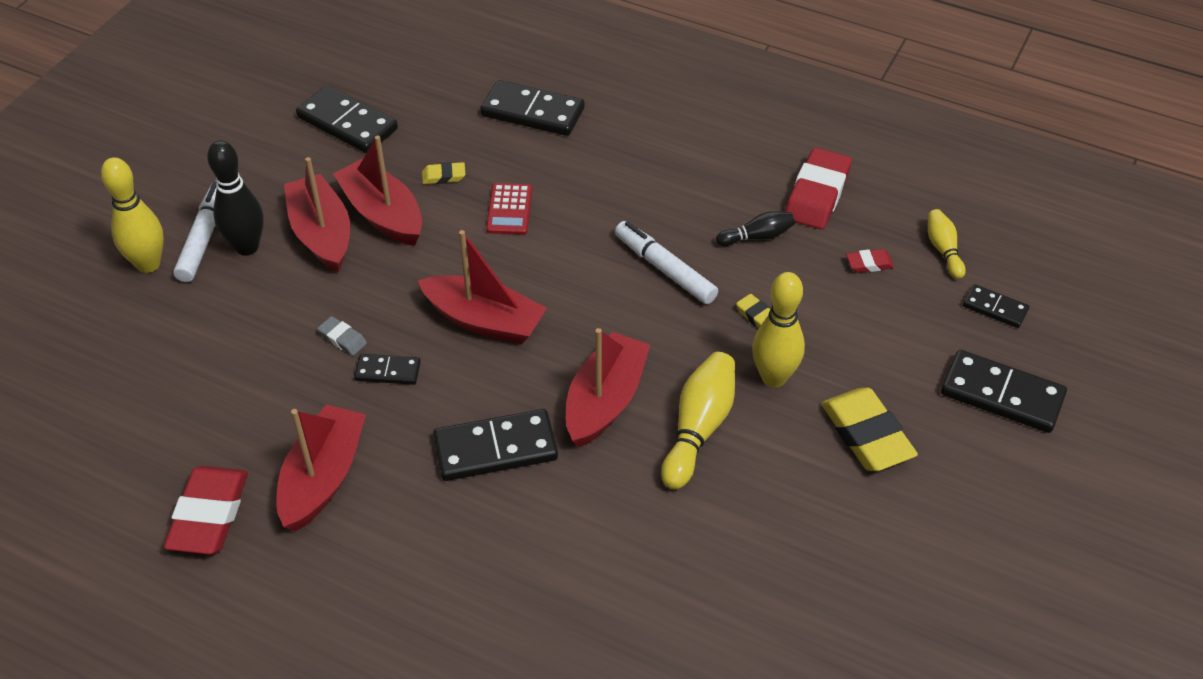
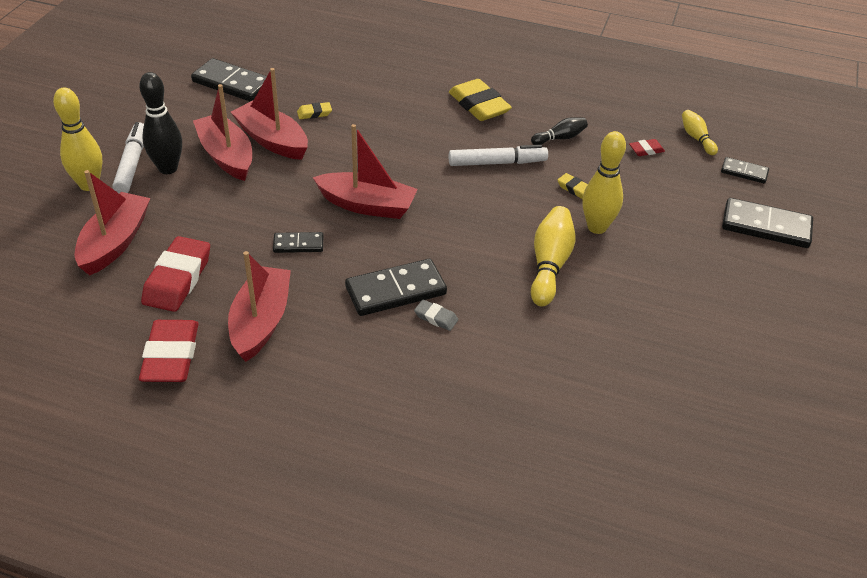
camera: 10 degrees left, 5 degrees down
grey eraser [317,316,367,356] -> grey eraser moved to [414,300,458,331]
black domino [481,80,585,136] -> none
red calculator [486,183,532,235] -> none
red boat [566,328,650,447] -> red boat moved to [75,170,150,276]
white marker [615,221,718,304] -> white marker turned 135 degrees clockwise [449,145,548,166]
red eraser [785,148,852,229] -> red eraser moved to [141,236,210,312]
yellow eraser [821,388,918,471] -> yellow eraser moved to [449,79,512,121]

